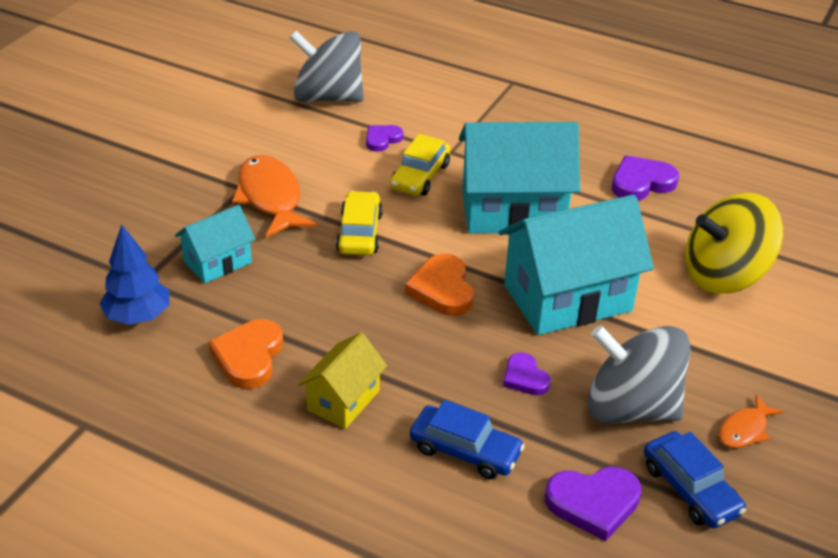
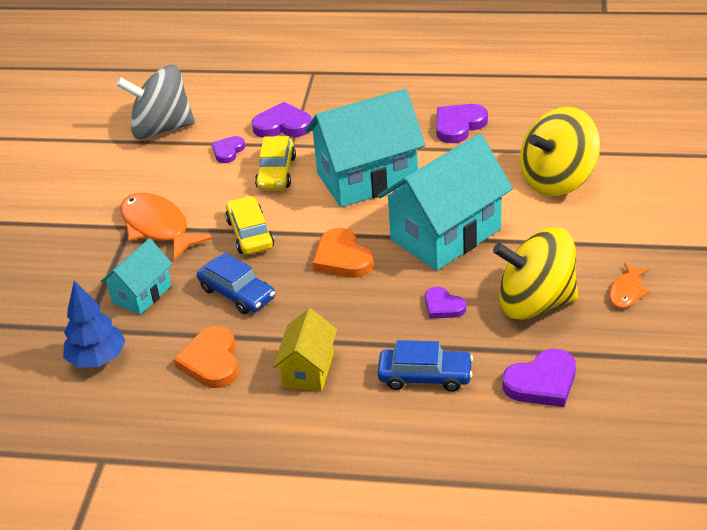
camera: 15 degrees left, 0 degrees up
grey spinning top [588,325,691,424] -> yellow spinning top [493,227,578,320]
blue car [644,431,746,528] -> blue car moved to [197,252,275,314]
none -> purple heart [252,102,312,138]

